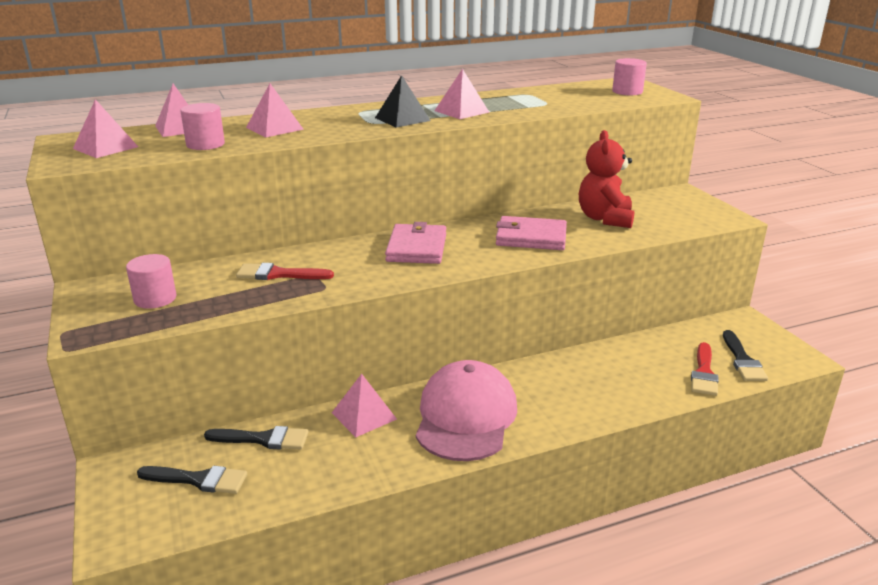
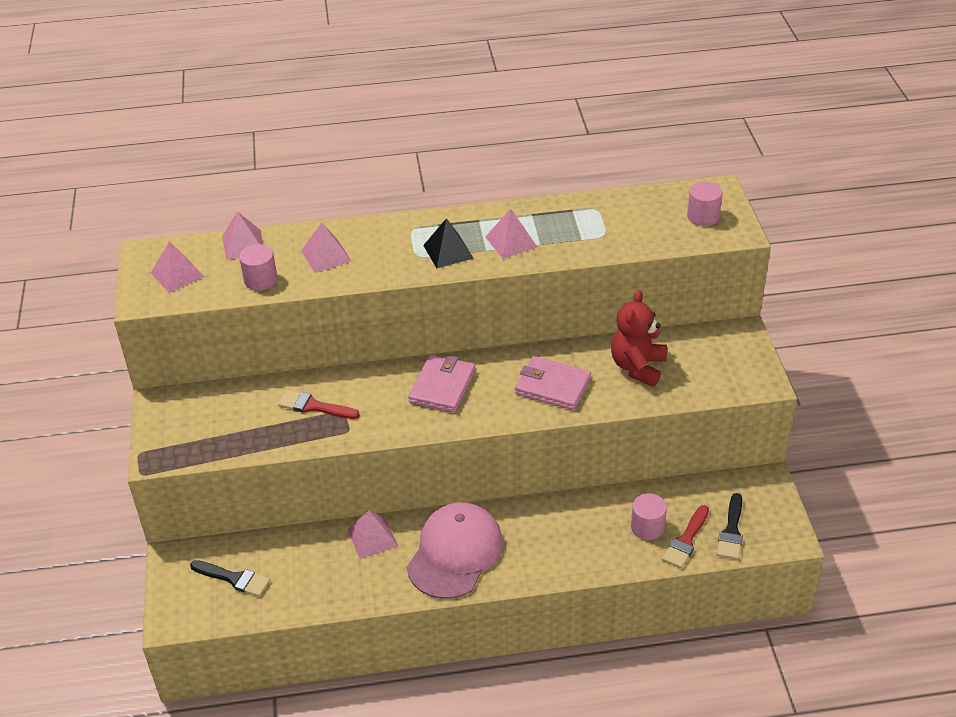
camera: 15 degrees right, 15 degrees up
pink cylinder [126,254,176,309] -> pink cylinder moved to [631,493,667,540]
black brush [204,426,308,450] -> none

